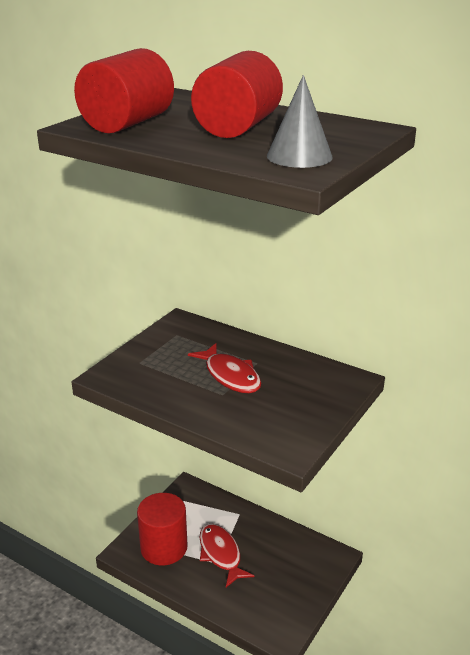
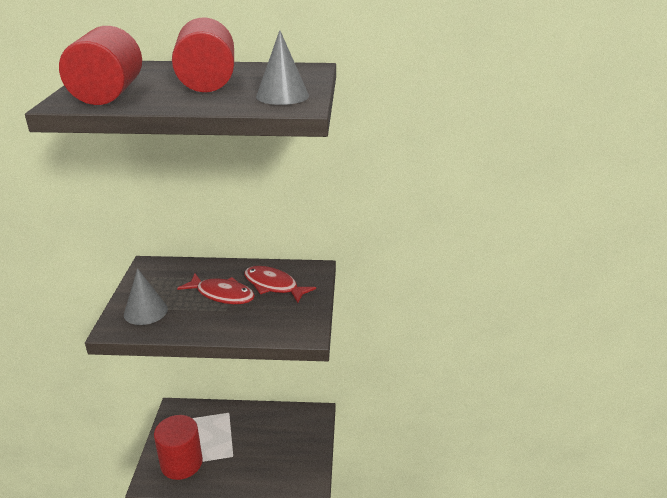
camera: 30 degrees left, 0 degrees up
red fish [199,524,255,587] -> red fish moved to [244,266,316,303]
none -> grey cone [124,268,168,325]

